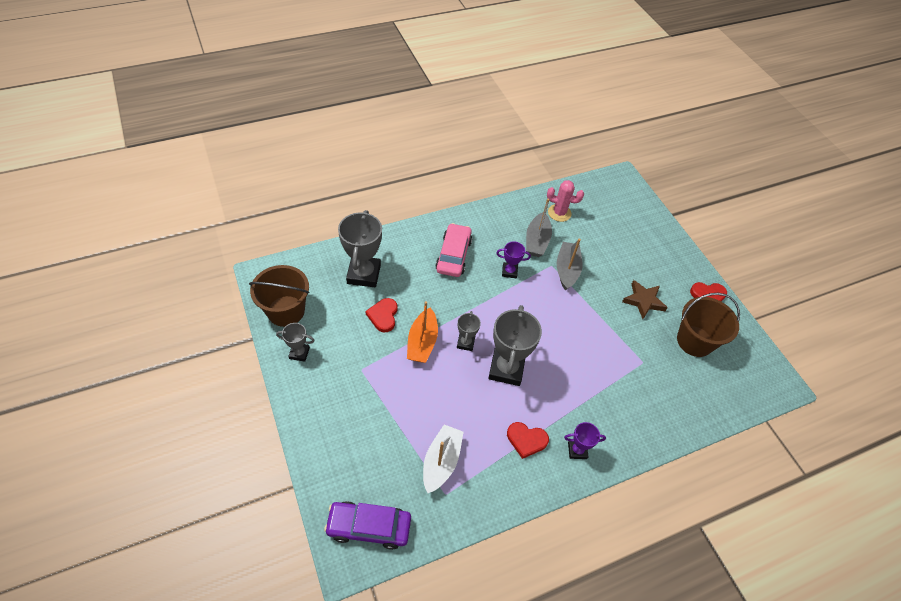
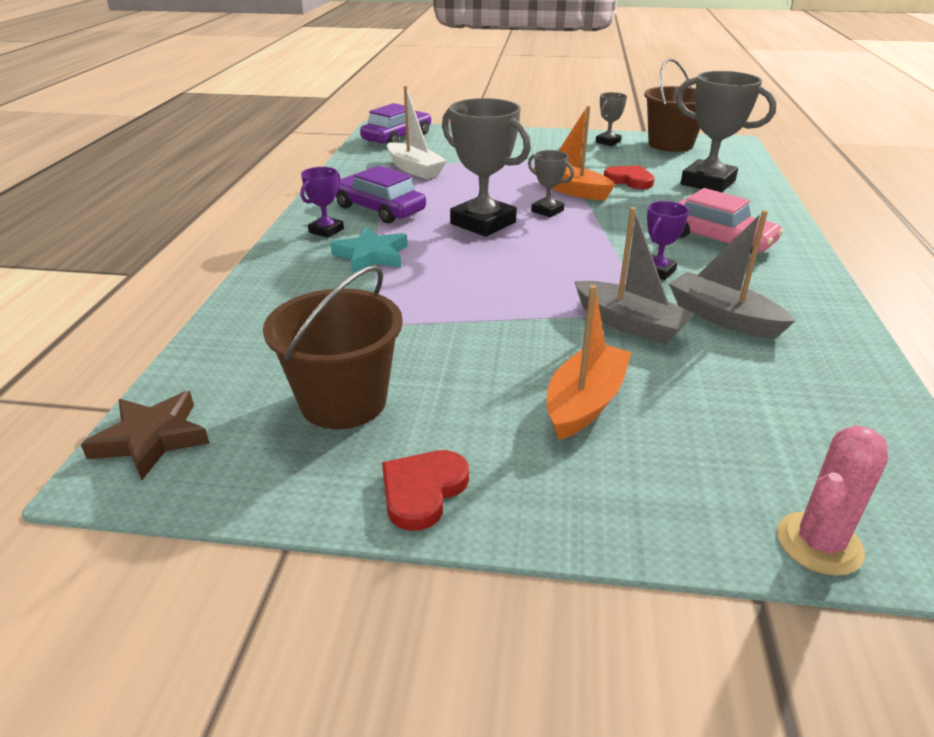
camera: 125 degrees right, 20 degrees down
red heart [507,422,549,459] -> purple car [336,166,426,223]
pink cactus [547,180,584,222] -> pink cactus moved to [777,425,888,576]
brown star [622,280,668,319] -> brown star moved to [81,391,210,480]
none -> turquoise star [330,227,407,273]
none -> orange boat [547,285,632,440]

